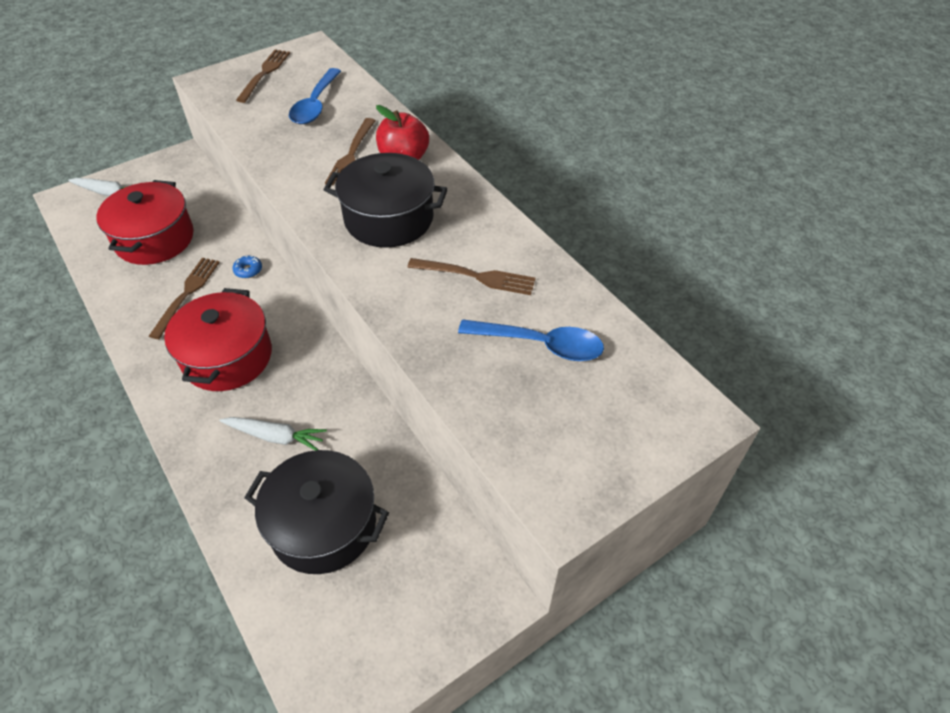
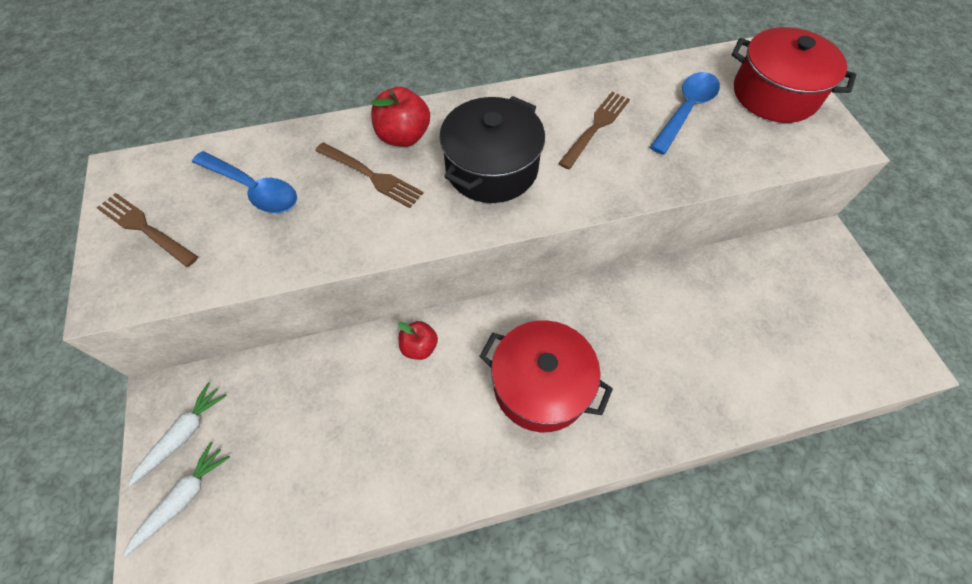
camera: 70 degrees left, 10 degrees up
red pot [96,180,194,265] -> red pot moved to [732,27,856,123]
brown fork [149,258,220,339] -> none
white carrot [219,417,327,450] -> white carrot moved to [128,382,227,486]
blue donut [232,256,262,278] -> red apple [398,321,438,360]
black pot [244,450,389,574] -> none

